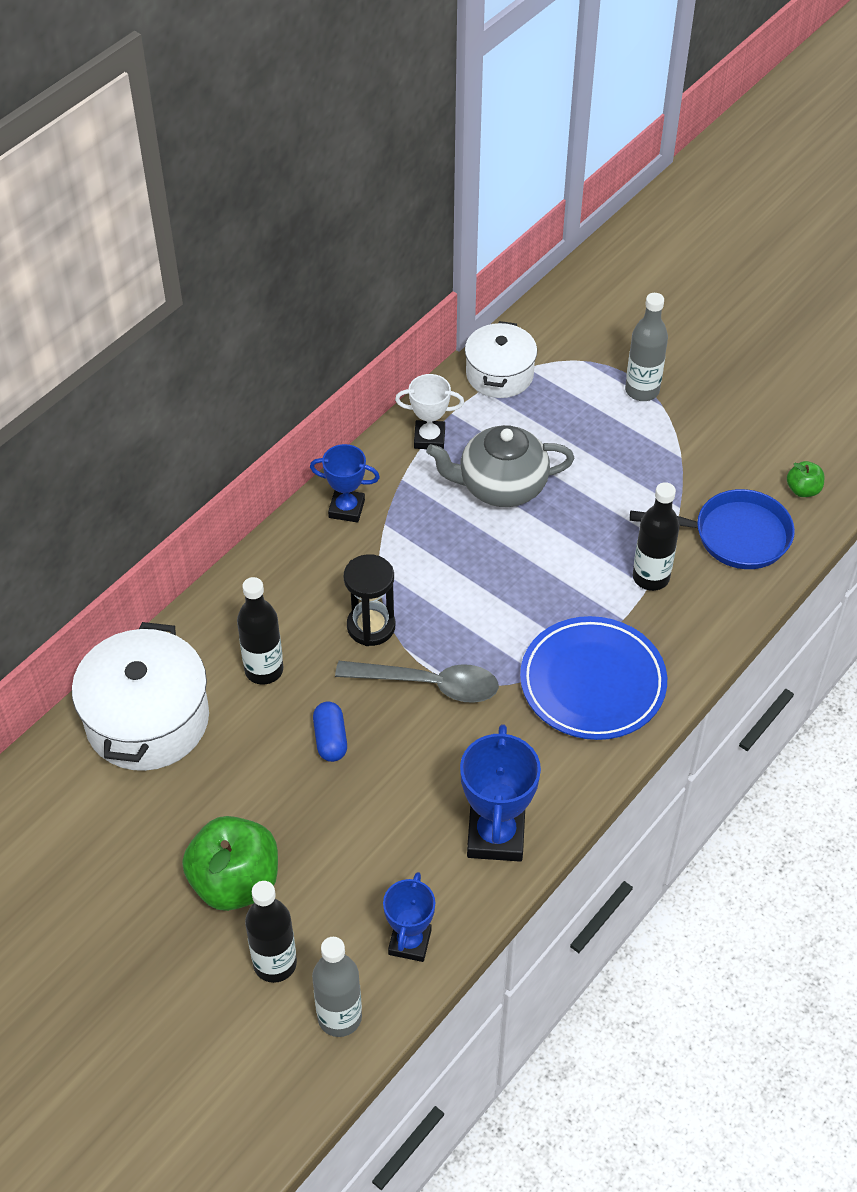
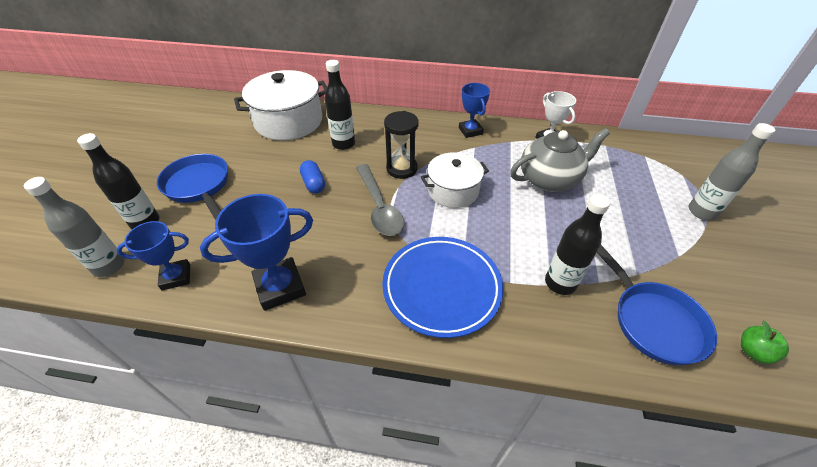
camera: 60 degrees right, 5 degrees down
green apple [182,816,278,911] -> blue pan [157,154,228,220]
blue capsule [313,701,347,762] -> blue capsule turned 75 degrees counterclockwise [300,160,325,193]
grey teapot [426,425,575,507] -> grey teapot turned 105 degrees clockwise [510,128,610,192]
white pot [465,321,537,398] -> white pot moved to [421,153,489,208]

